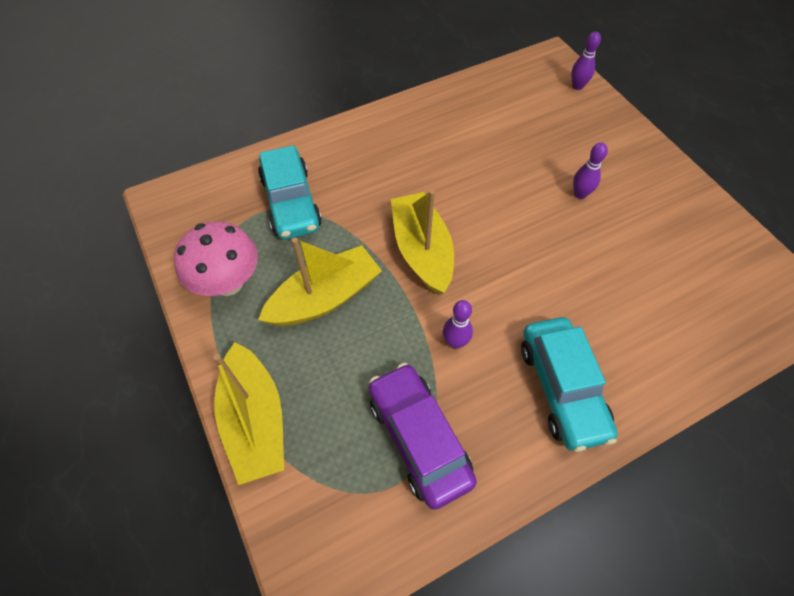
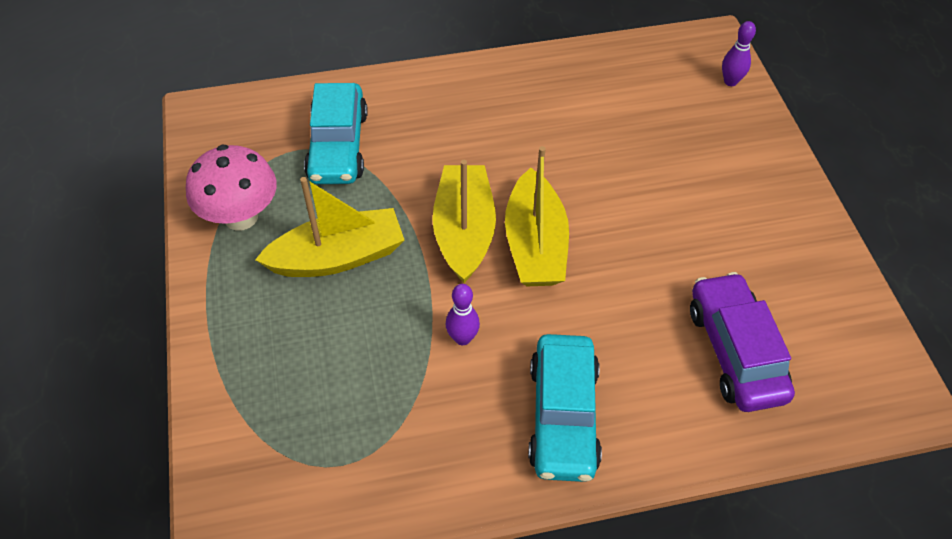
camera: 15 degrees right, 5 degrees down
yellow boat [213,342,284,485] -> yellow boat moved to [505,146,569,286]
purple car [369,363,477,510] -> purple car moved to [690,272,795,412]
purple bowling pin [573,143,608,199] -> none

